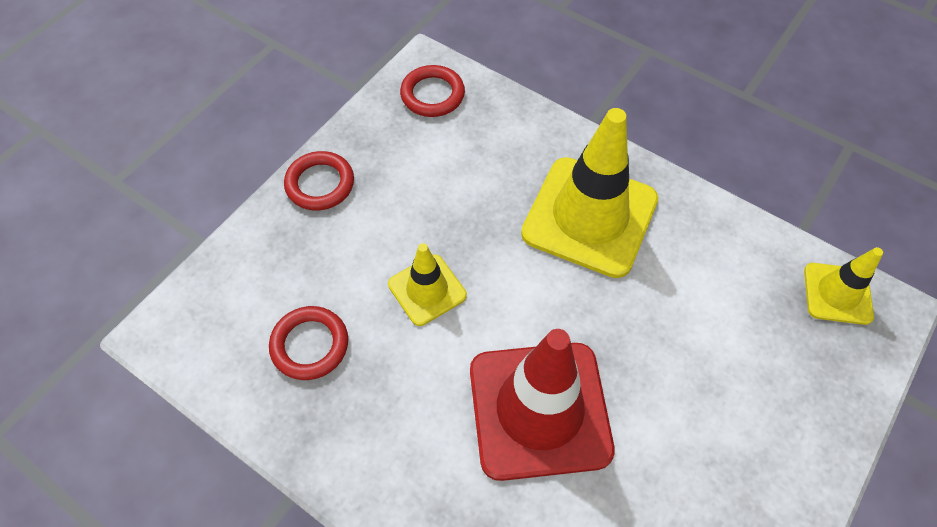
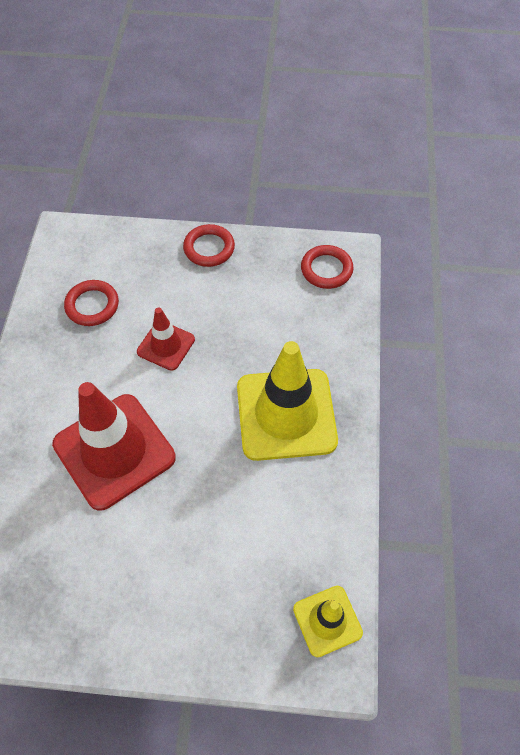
camera: 60 degrees right, 0 degrees up
yellow traffic cone [388,243,467,326] -> red traffic cone [137,307,195,371]

